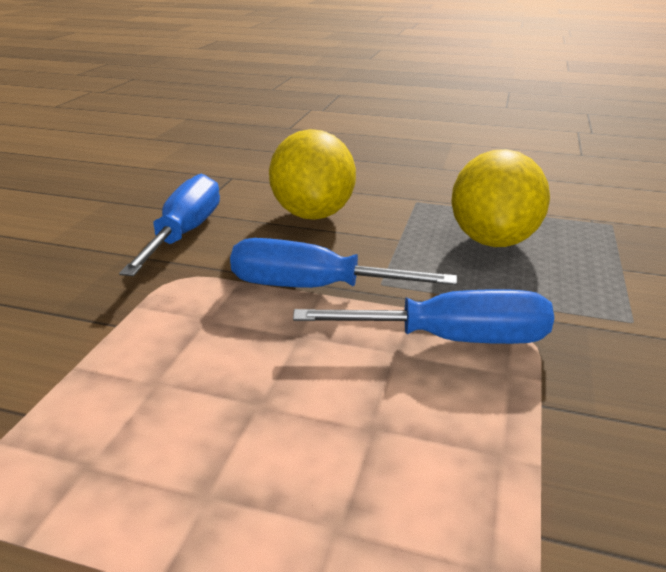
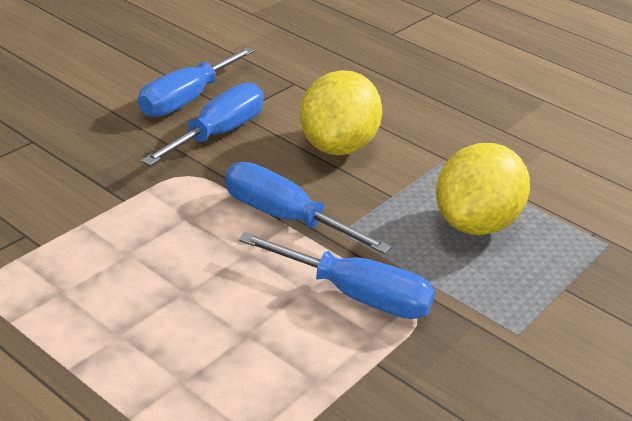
camera: 20 degrees right, 5 degrees up
none -> blue screwdriver [138,47,254,117]

